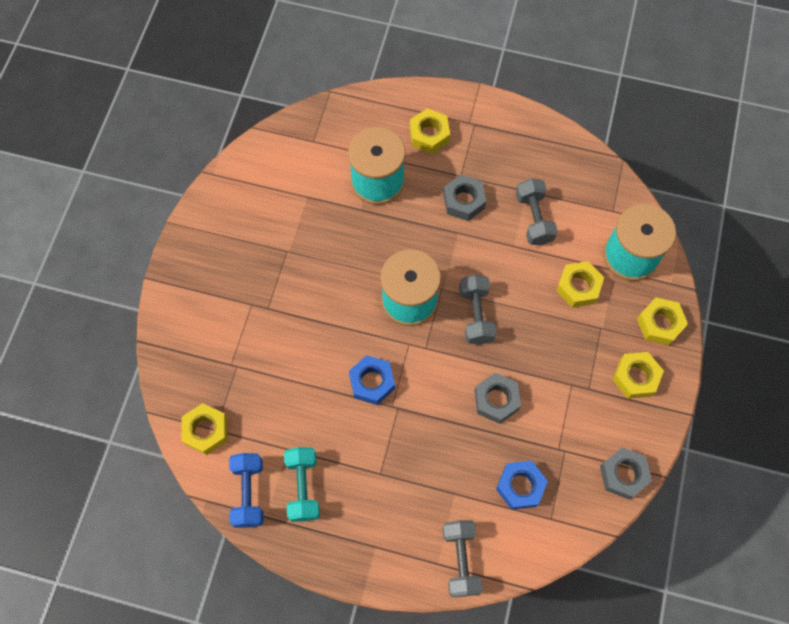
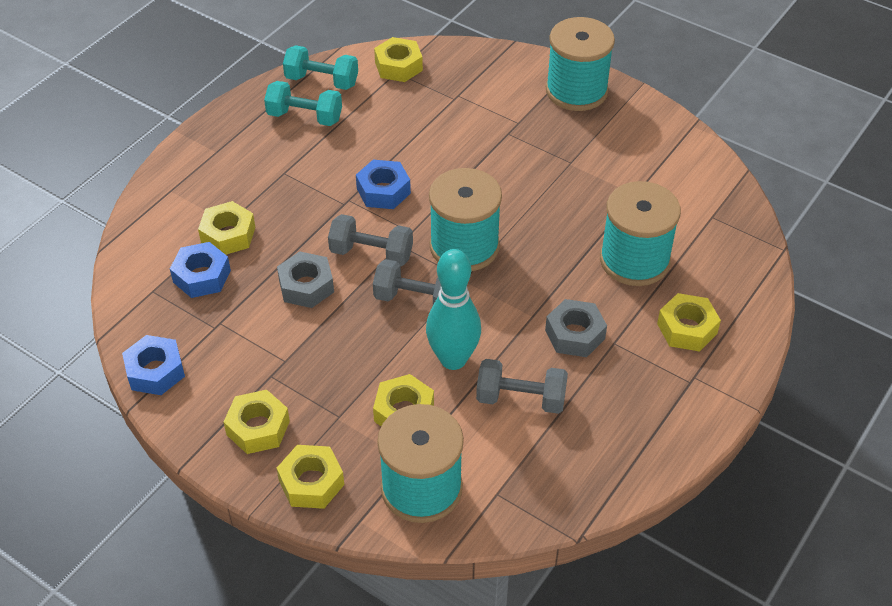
camera: 110 degrees right, 20 degrees down
blue dumbbell [229,453,264,528] -> turquoise dumbbell [283,45,358,90]
grey dumbbell [443,520,483,597] -> grey dumbbell moved to [328,214,413,267]
grey nut [600,447,652,500] -> blue nut [122,335,185,395]
none -> yellow nut [198,201,255,255]
none -> turquoise bowling pin [426,249,481,370]
none -> turquoise spool [546,17,615,111]

